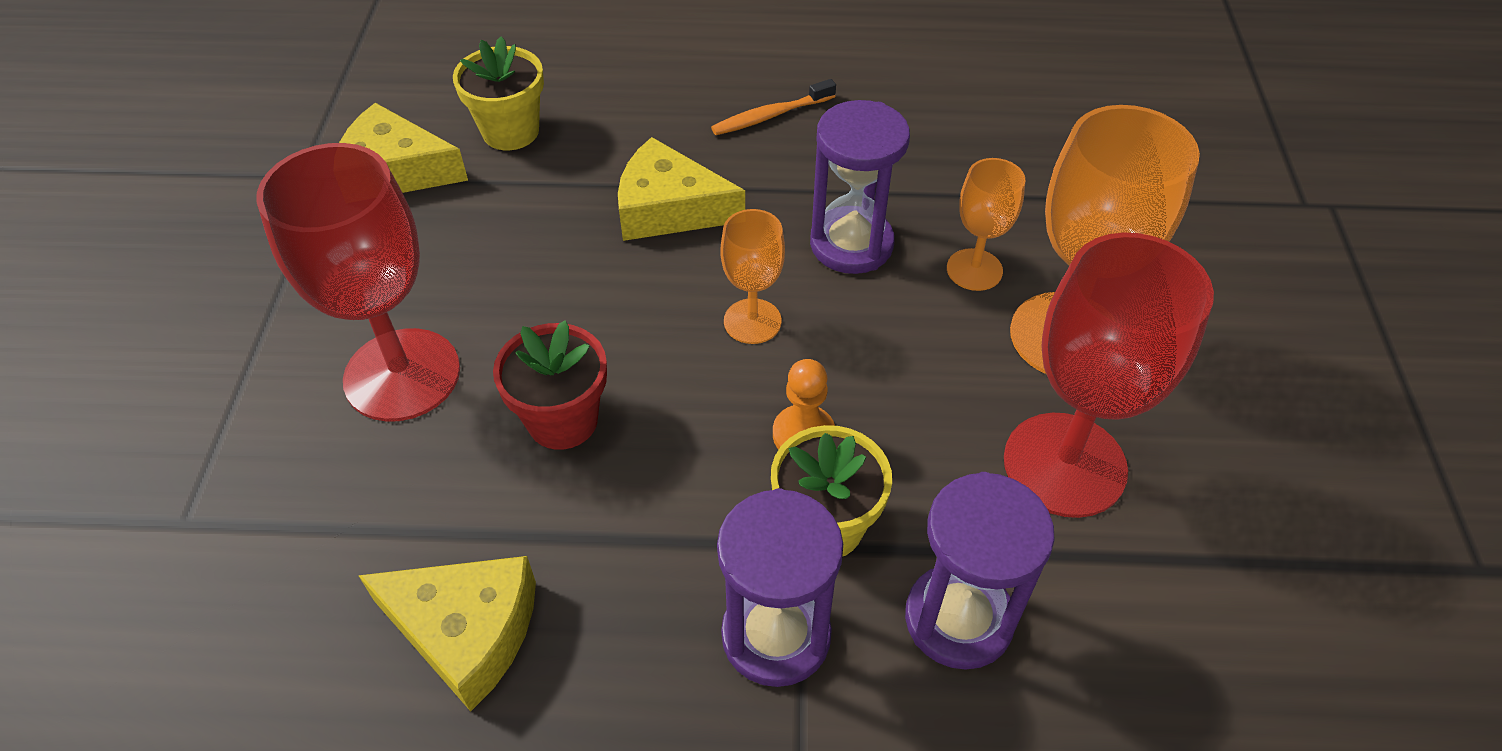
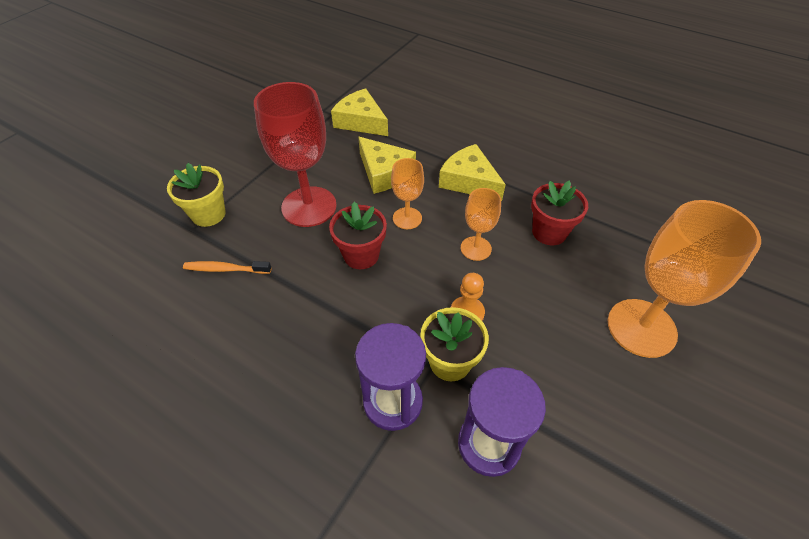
camera: 30 degrees right, 0 degrees up
yellow cheese [358,556,536,712] -> yellow cheese moved to [358,137,416,194]
yellow flower pot [453,36,544,150] -> yellow flower pot moved to [167,163,226,227]
orange toothbrush [711,79,836,135] -> orange toothbrush moved to [183,261,272,274]
purple hourglass [810,100,910,274] -> red flower pot [531,181,588,245]
orange goblet [947,158,1025,291] -> orange goblet moved to [391,158,424,229]
red goblet [1004,232,1214,518] -> none

